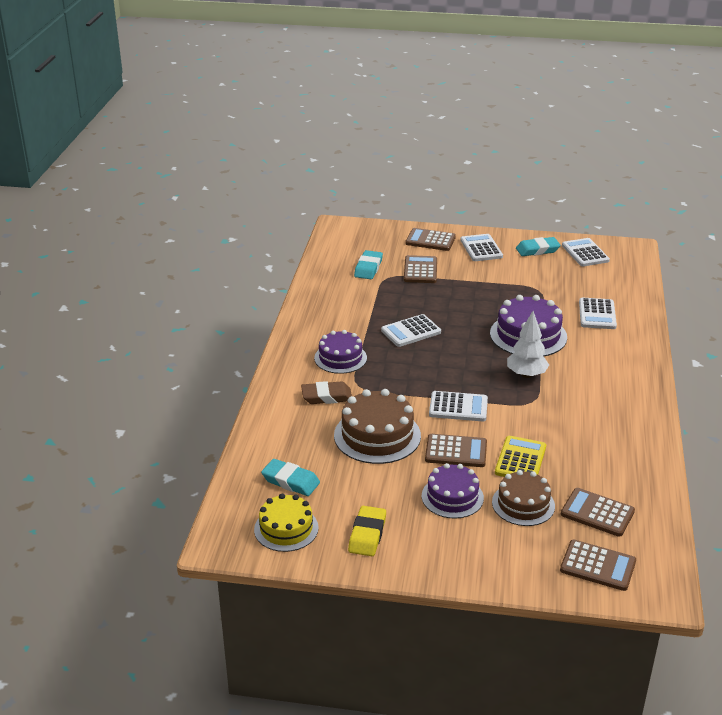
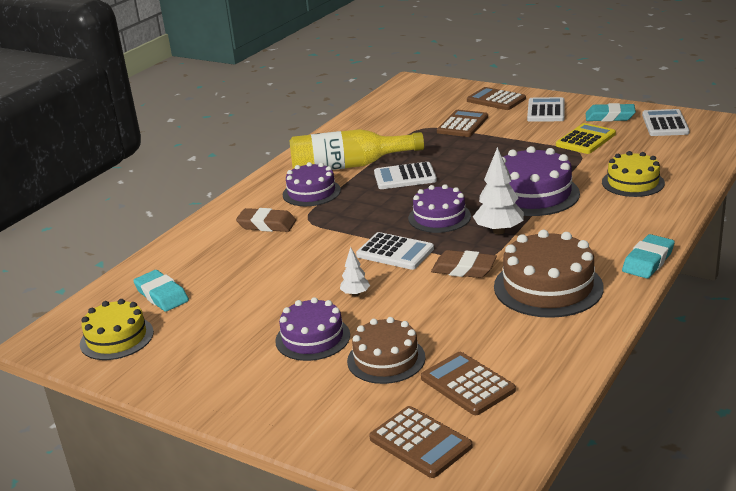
camera: 25 degrees right, 5 degrees down
brown cake [334,389,421,464] -> brown cake moved to [494,230,604,318]
yellow eraser [348,506,386,556] -> none
turquoise eraser [354,250,383,279] -> turquoise eraser moved to [622,234,675,279]
brown calculator [425,434,487,467] -> white tree [340,247,370,296]
yellow calculator [495,436,546,477] -> yellow calculator moved to [556,123,616,154]
white calculator [579,298,617,329] -> yellow cake [602,151,665,197]
none -> yellow bottle [290,129,424,170]
none -> purple cake [408,184,471,233]
none -> brown eraser [431,250,497,278]

